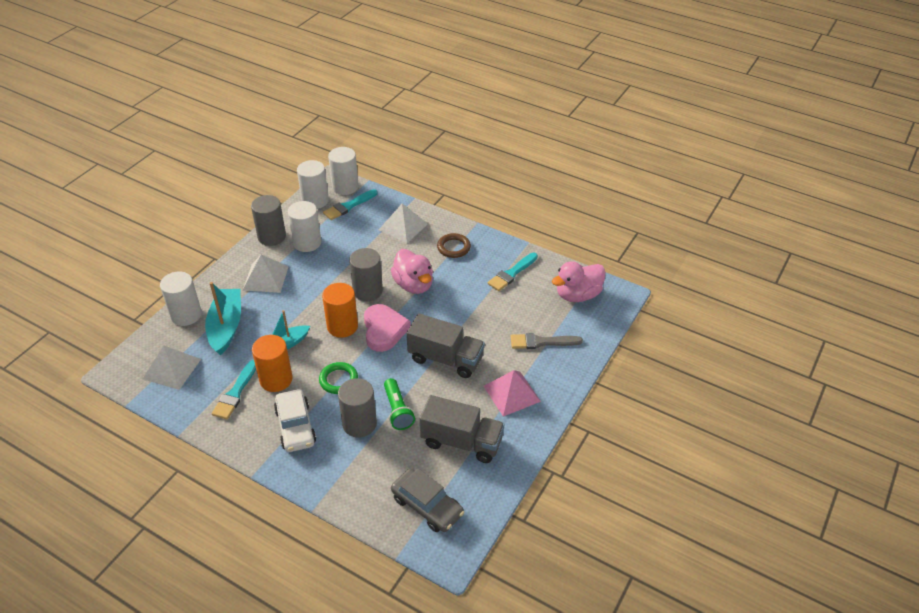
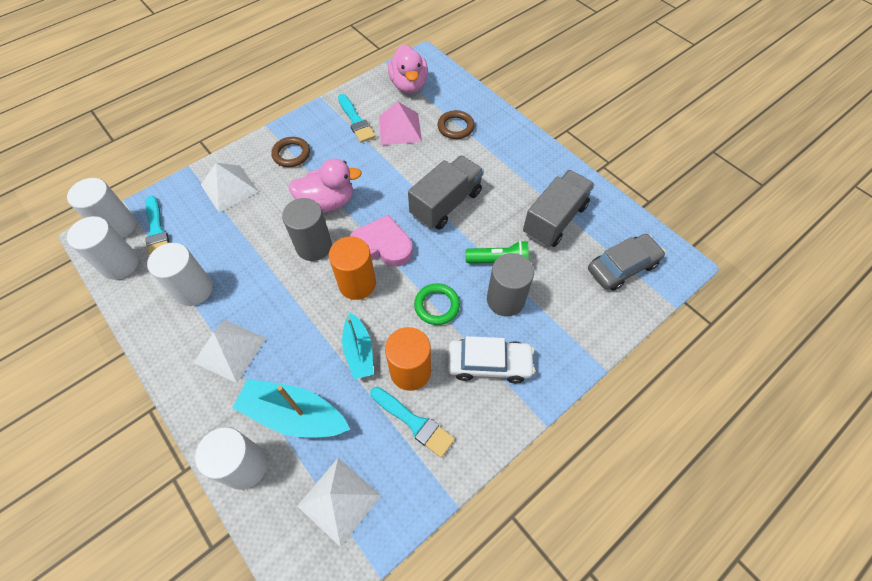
camera: 70 degrees left, 15 degrees up
grey cylinder [251,195,286,246] -> none
pink pyramid [484,370,541,416] -> pink pyramid moved to [379,102,422,145]
grey brush [511,333,583,349] -> brown ring [437,110,475,139]

